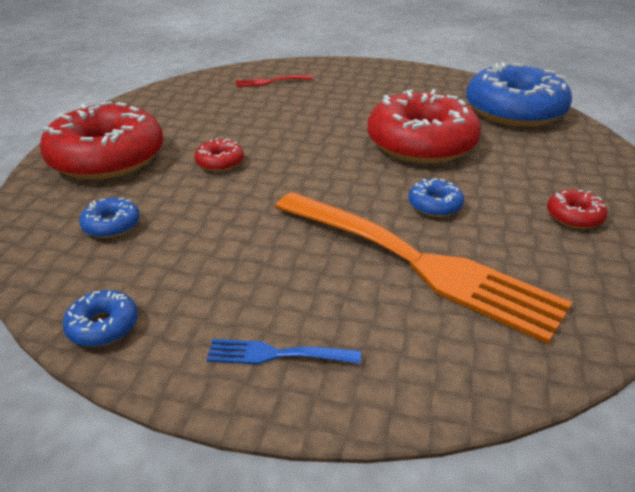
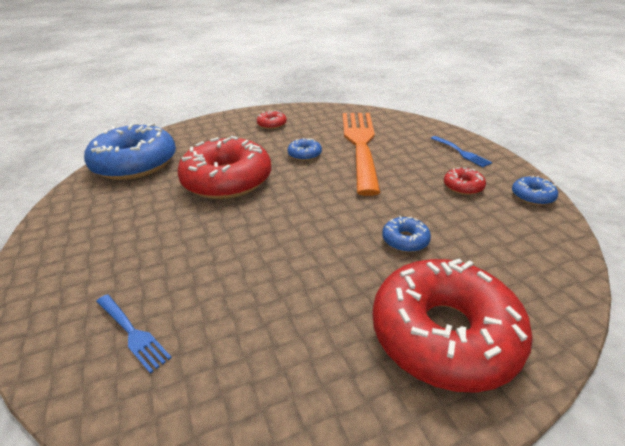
camera: 125 degrees left, 0 degrees up
blue donut [79,198,140,238] -> blue donut moved to [382,216,431,252]
red donut [195,138,244,172] -> red donut moved to [444,167,486,195]
red fork [235,75,313,87] -> blue fork [96,294,172,374]

